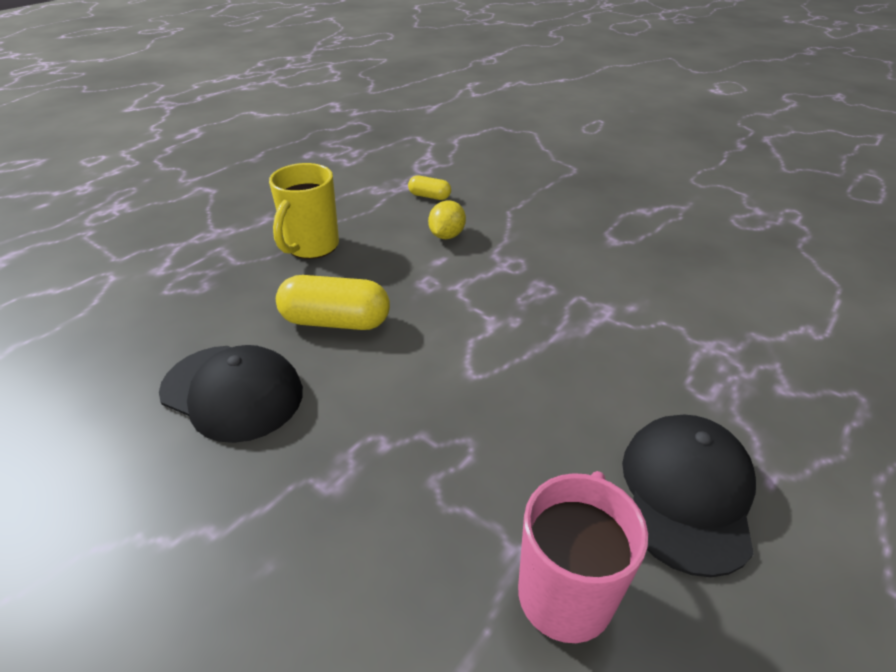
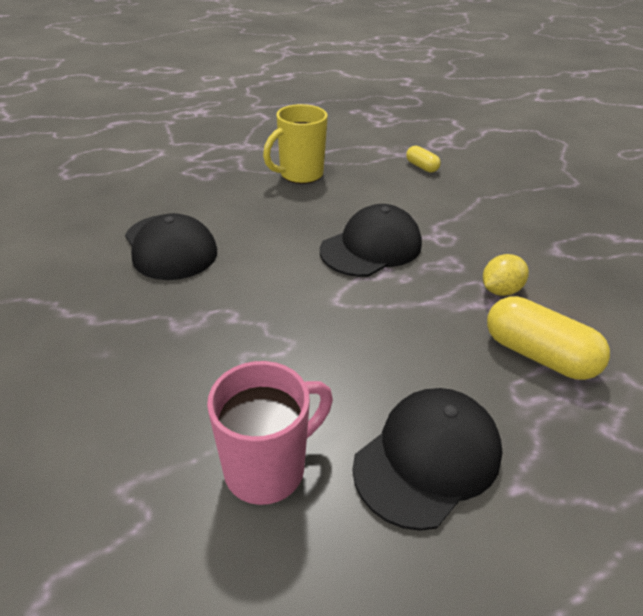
camera: 30 degrees right, 0 degrees up
yellow capsule [276,275,390,330] -> yellow capsule moved to [487,296,610,380]
yellow lemon [428,200,466,239] -> yellow lemon moved to [483,254,529,296]
none -> black cap [320,204,422,277]

